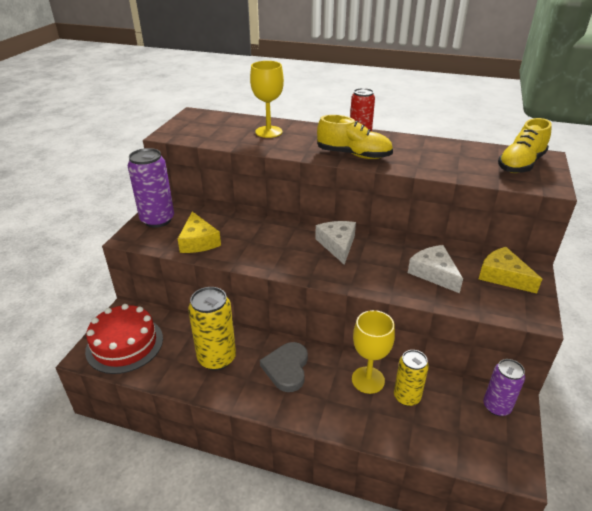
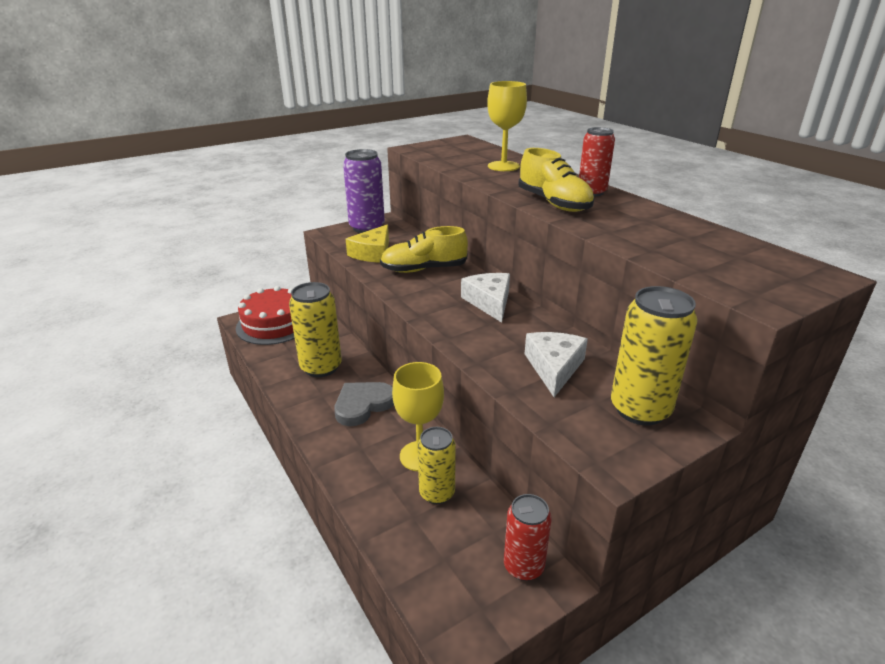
camera: 40 degrees right, 5 degrees down
white cheese [315,221,356,265] -> white cheese turned 45 degrees counterclockwise [461,273,510,323]
yellow cheese [479,247,542,294] -> yellow can [611,286,698,425]
purple can [484,359,525,416] -> red can [504,494,551,581]
yellow shoe [498,118,552,173] -> yellow shoe moved to [380,226,468,273]

